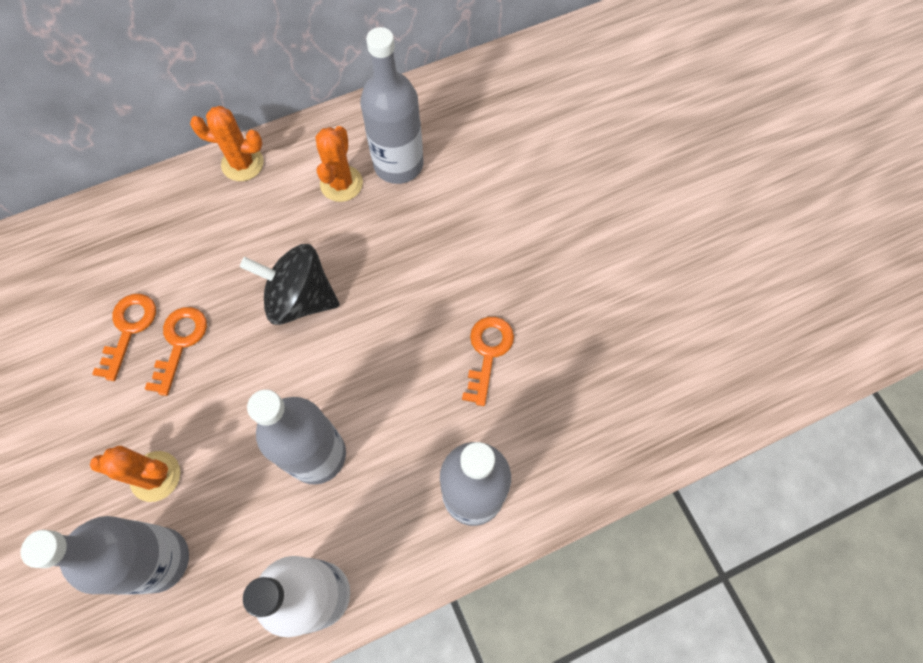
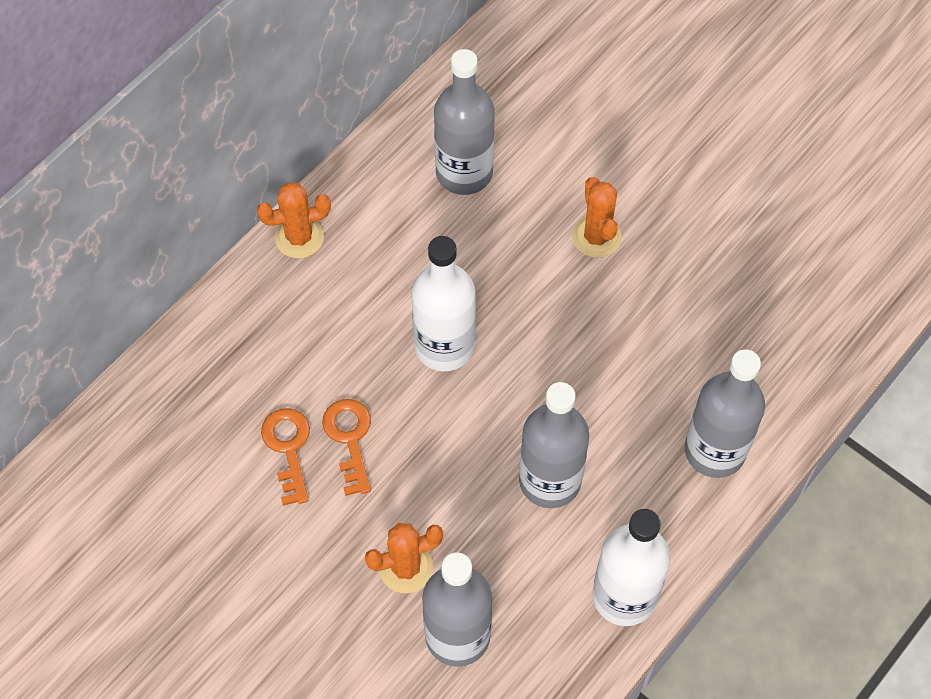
camera: 25 degrees left, 5 degrees down
black spinning top [240,244,340,325] -> white bottle [411,236,476,371]
orange cactus [315,126,363,202] -> orange cactus moved to [572,177,622,258]
orange key [462,317,514,406] -> none

